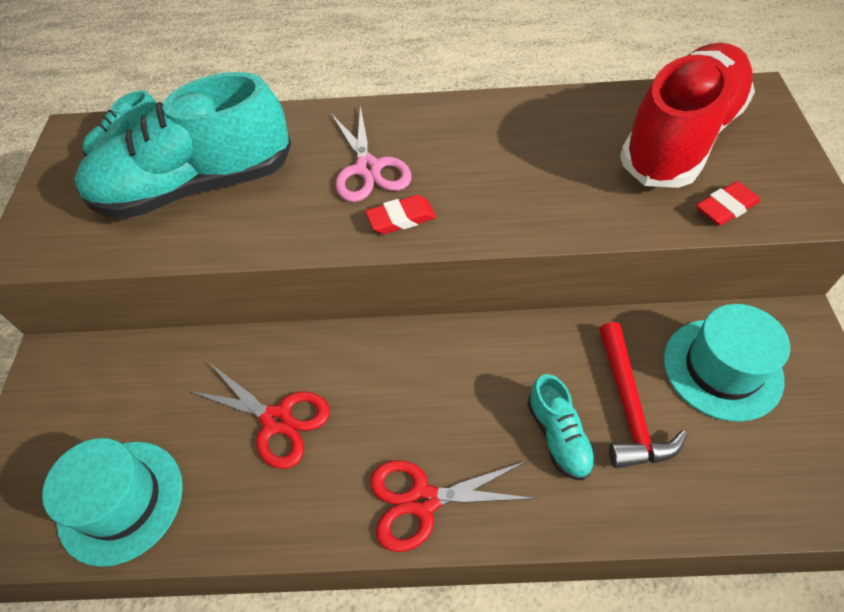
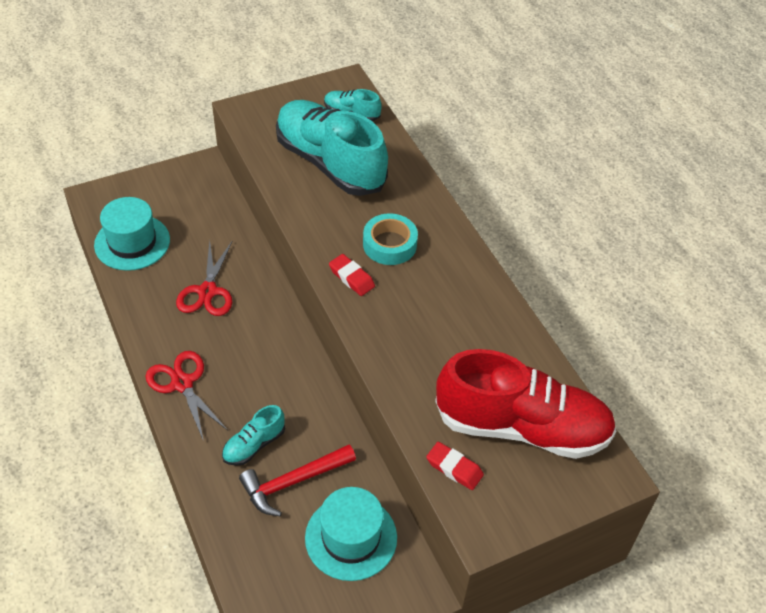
camera: 60 degrees right, 5 degrees down
pink scissors [331,106,412,202] -> turquoise tape [363,213,418,265]

